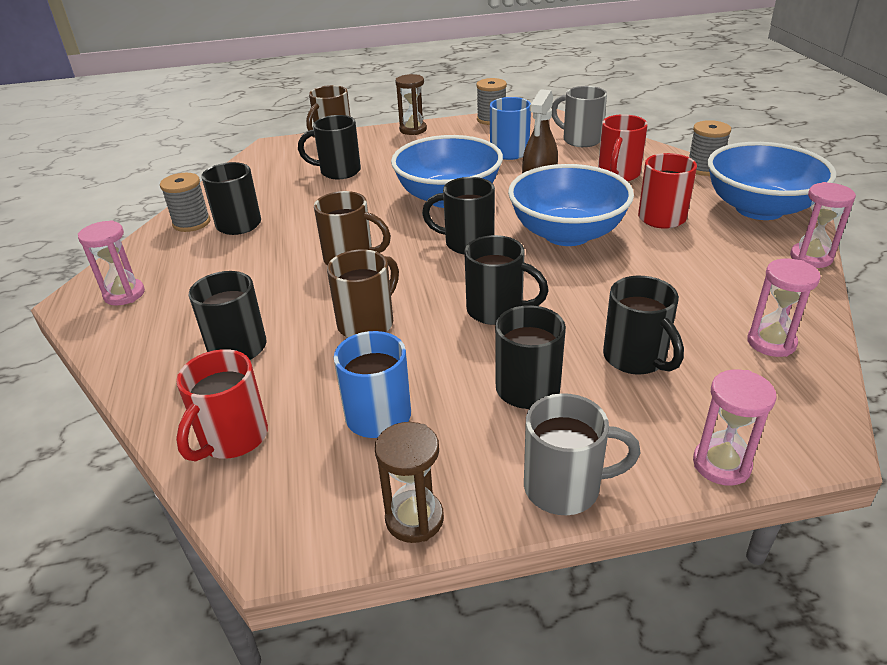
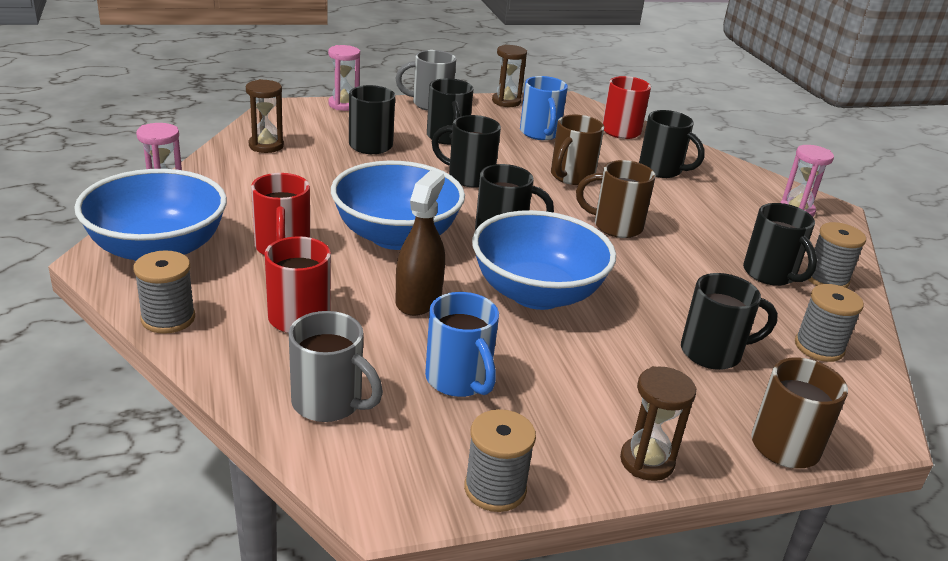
camera: 170 degrees right, 5 degrees down
pink hourglass [747,259,821,357] -> brown hourglass [246,79,284,153]
none -> grey spool [795,284,864,362]

